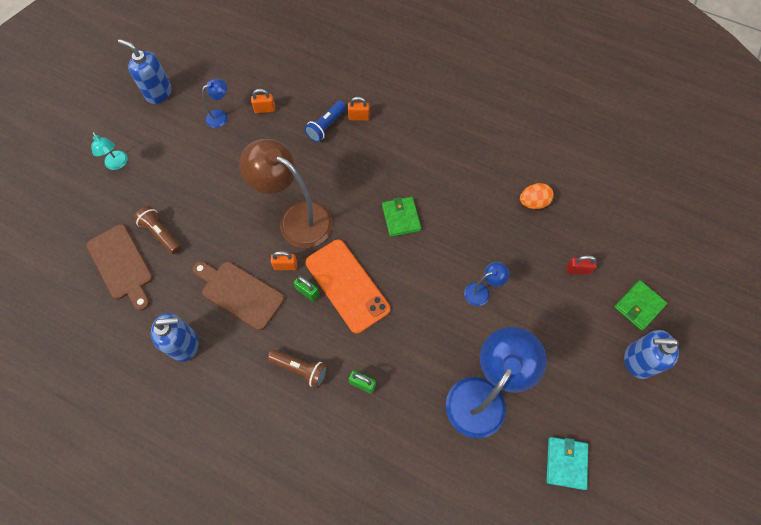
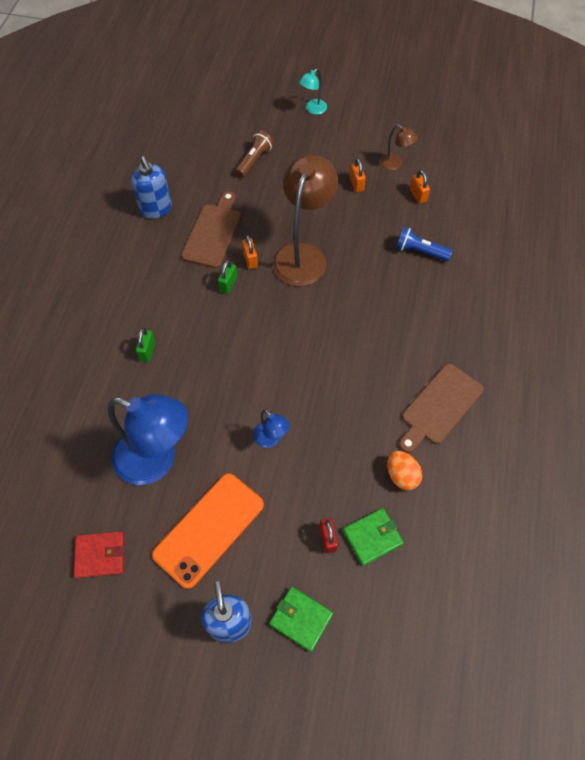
camera: 75 degrees right, 5 degrees down
brown cutting board [86,224,153,311] -> brown cutting board moved to [399,364,484,453]
blue soap dispenser [118,39,171,104] -> none
blue lamp [202,79,228,128] -> brown lamp [379,125,417,170]
brown flashlight [267,349,328,388] -> none
orange phone [305,240,390,334] -> orange phone moved to [152,473,264,589]
orange padlock [348,97,370,120] -> orange padlock moved to [350,158,366,192]
green wallet [382,197,421,237] -> green wallet moved to [343,508,404,566]
turquoise wallet [546,437,588,490] -> red wallet [73,531,124,578]

